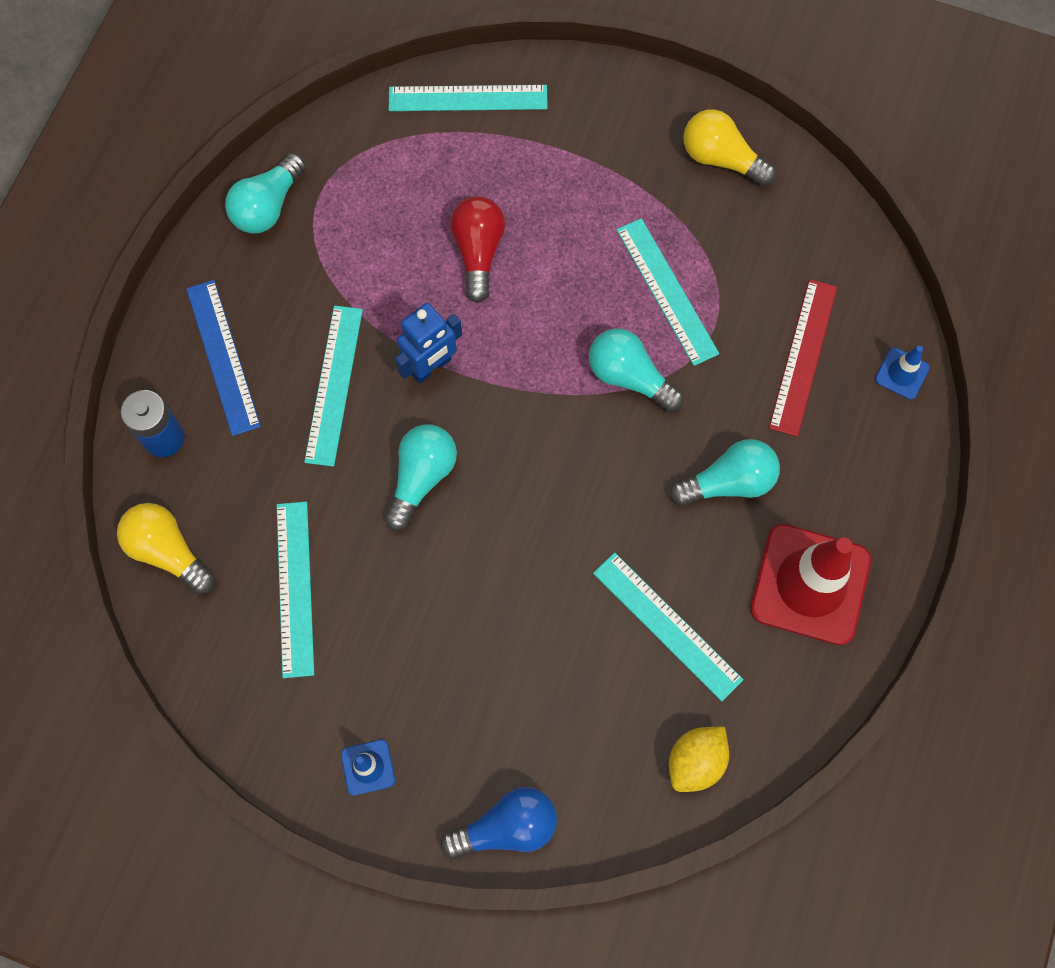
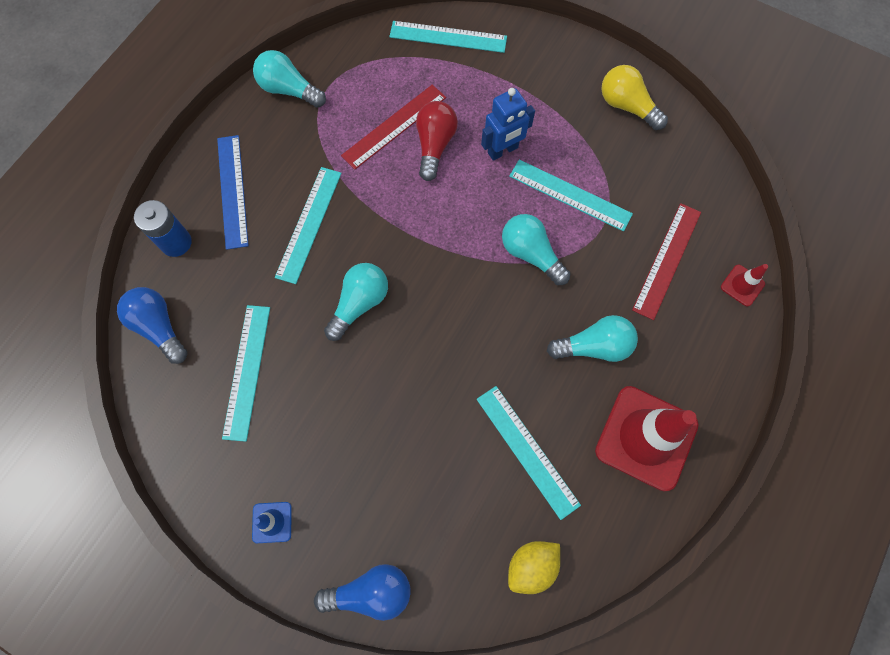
camera: 10 degrees right, 0 degrees up
yellow light bulb [117,503,215,594] -> blue light bulb [117,287,188,364]
turquoise light bulb [225,153,306,234] -> turquoise light bulb turned 75 degrees clockwise [253,50,326,108]
blue robot [395,303,462,384] -> blue robot moved to [481,88,535,161]
turquoise ruler [616,218,719,366] -> turquoise ruler turned 45 degrees counterclockwise [509,159,633,232]
blue traffic cone [875,346,930,400] -> red traffic cone [721,264,768,306]
none -> red ruler [341,85,446,169]

